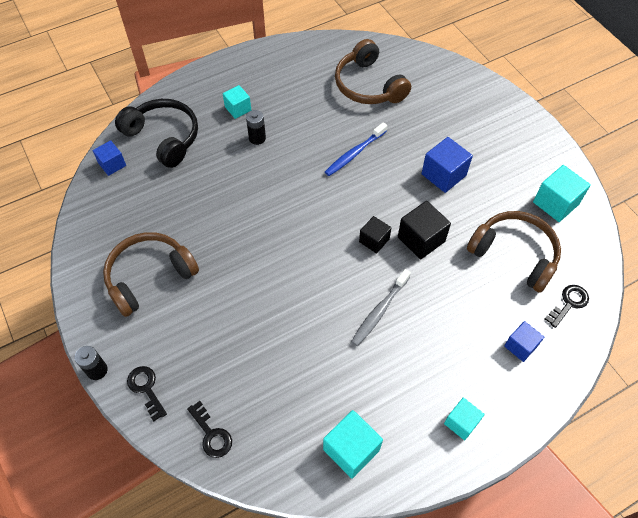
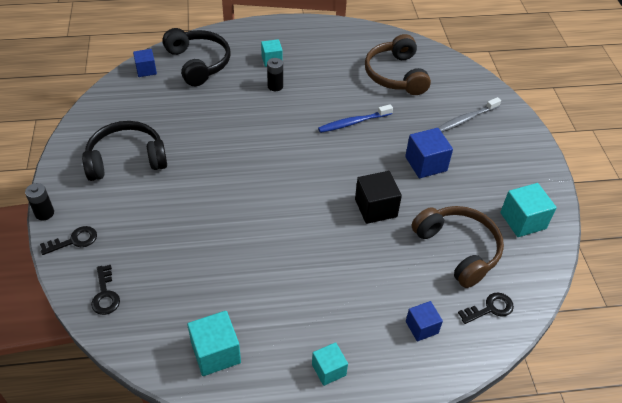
camera: 20 degrees right, 10 degrees down
brown headphones [103,232,199,317] -> black headphones [82,121,167,181]
black key [127,366,167,422] -> black key turned 75 degrees clockwise [40,226,97,255]
grey toothbrush [351,269,411,346] -> grey toothbrush moved to [437,97,501,132]
black cube [359,216,391,254] -> none

